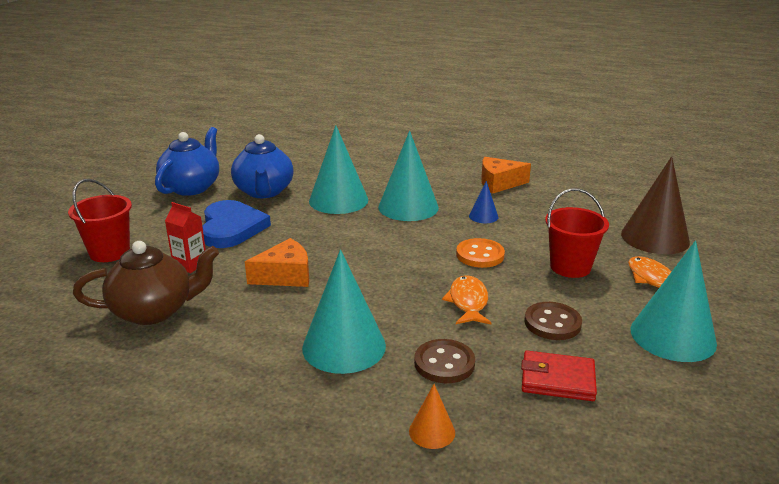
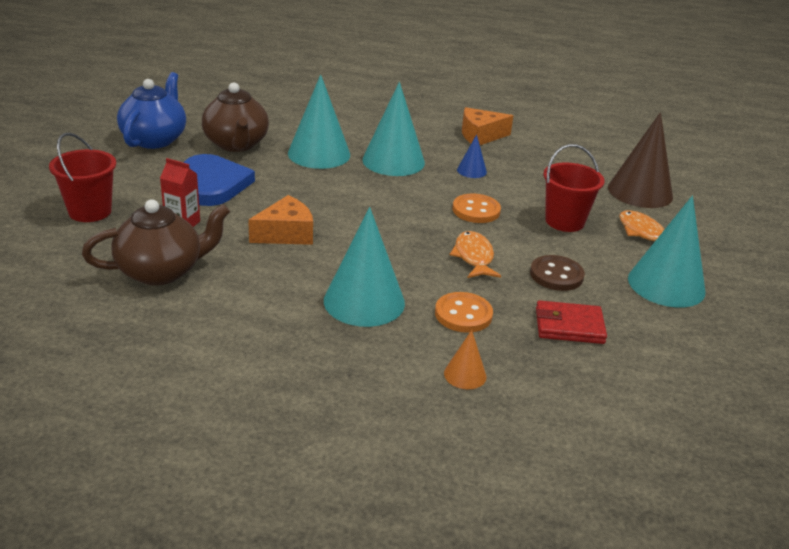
camera: 10 degrees left, 5 degrees up
blue teapot [231,134,294,198] -> brown teapot [202,82,269,152]
brown button [414,339,475,383] -> orange button [435,292,493,333]

